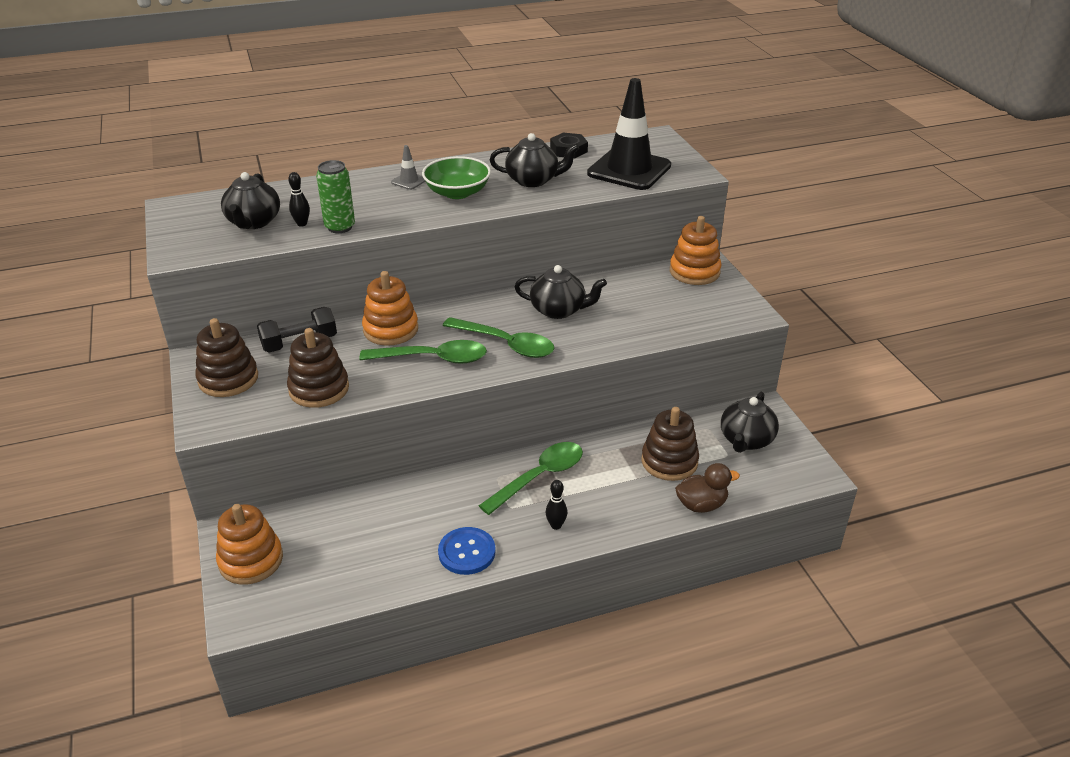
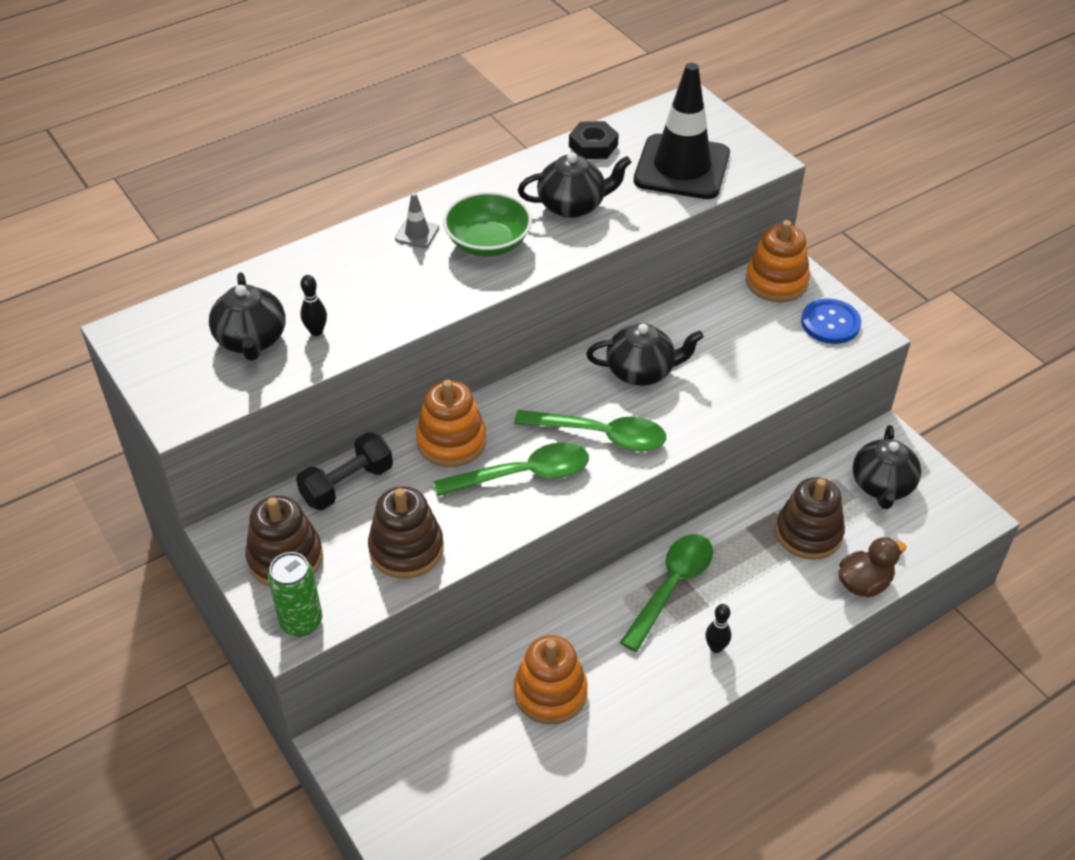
camera: 15 degrees left, 10 degrees up
orange stacking toy [216,504,283,585] -> orange stacking toy moved to [514,635,588,724]
green can [316,160,355,233] -> green can moved to [268,552,322,636]
blue button [438,527,495,575] -> blue button moved to [801,298,861,344]

